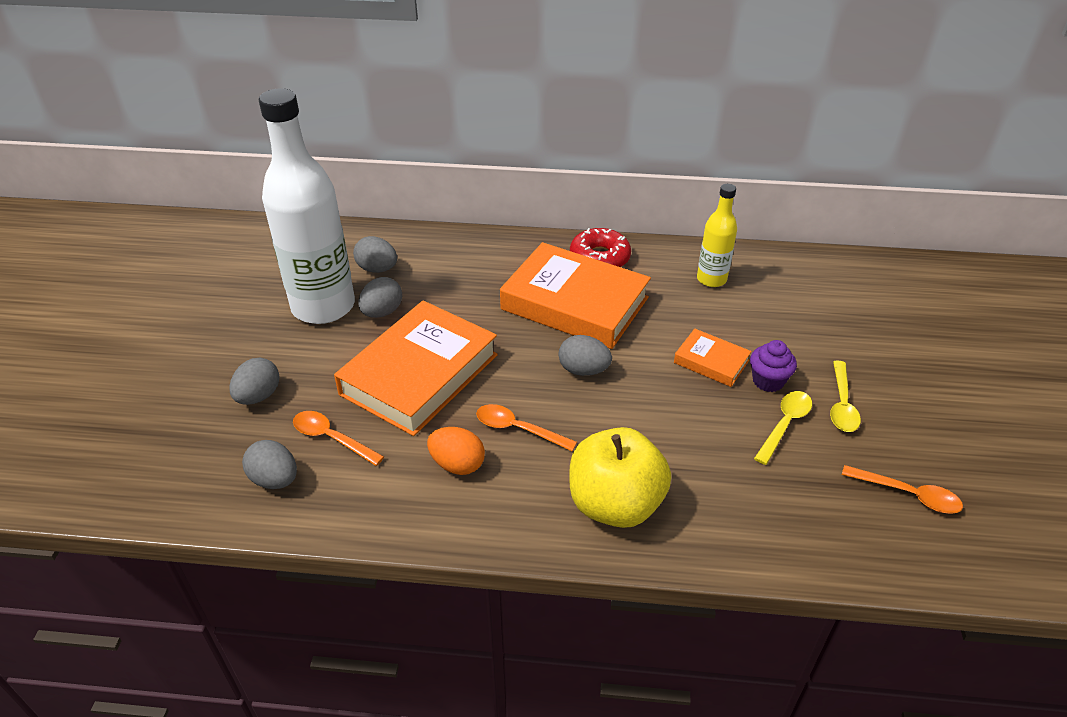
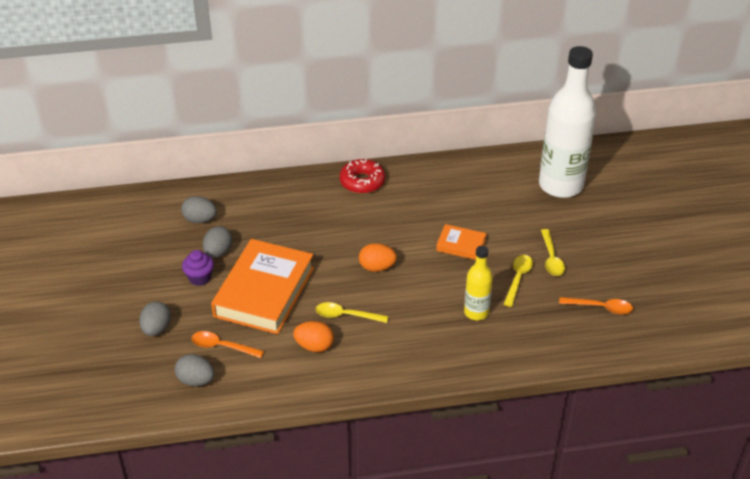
camera: 15 degrees left, 0 degrees up
white bottle [259,88,355,324] -> white bottle moved to [539,46,596,198]
orange spoon [476,404,577,451] -> yellow spoon [316,302,388,323]
orange book [500,242,651,349] -> none
grey egg [558,335,612,376] -> orange egg [359,243,397,272]
yellow apple [569,427,671,528] -> none
yellow bottle [697,184,737,287] -> yellow bottle moved to [464,246,493,320]
purple cupcake [750,340,797,392] -> purple cupcake moved to [182,250,214,286]

